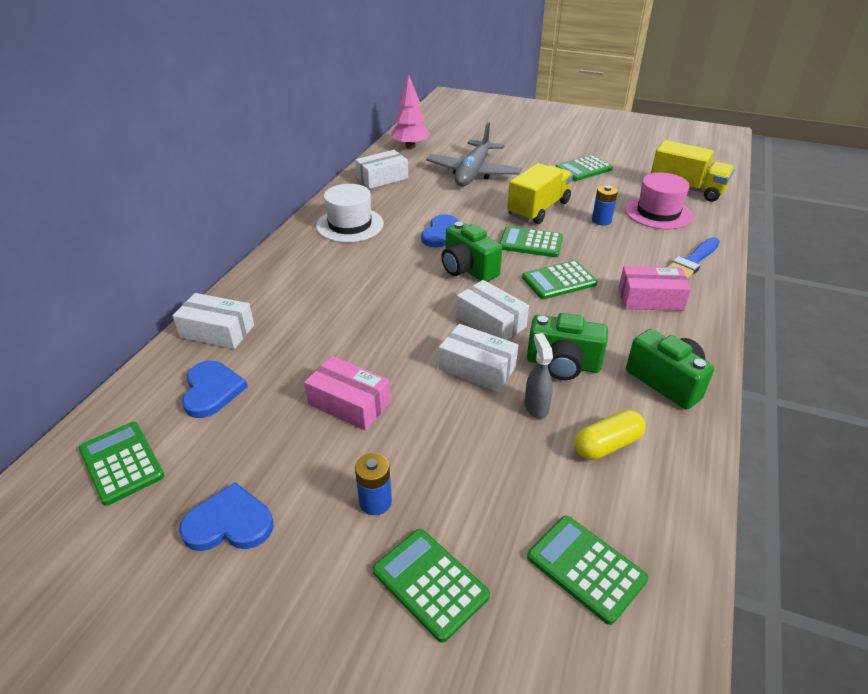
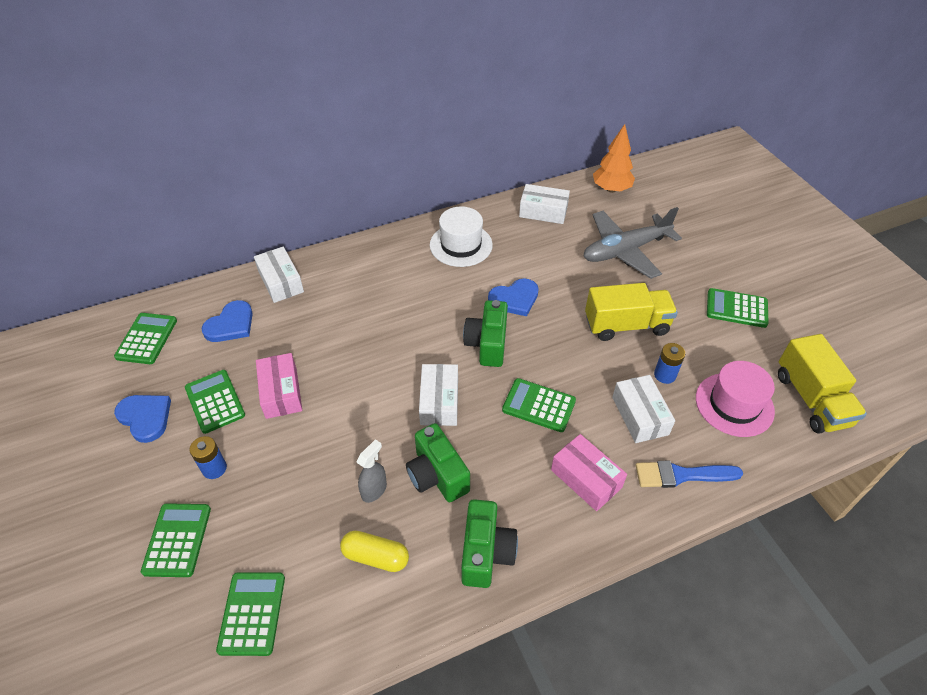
camera: 45 degrees right, 10 degrees up
pink tree [391,75,430,149] -> orange tree [593,124,635,193]
white box [439,324,518,392] -> white box moved to [612,375,675,443]
green calculator [499,226,563,257] -> green calculator moved to [185,370,245,434]

